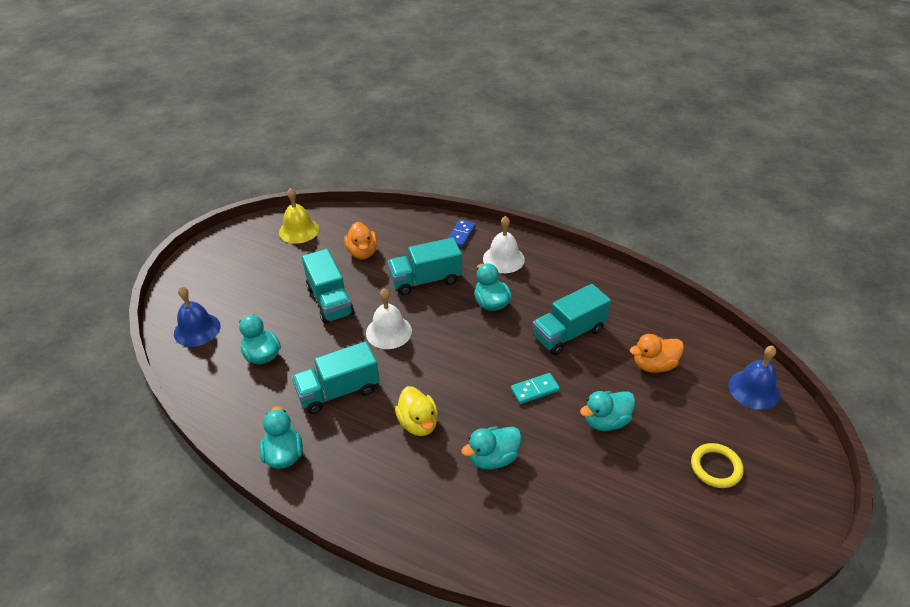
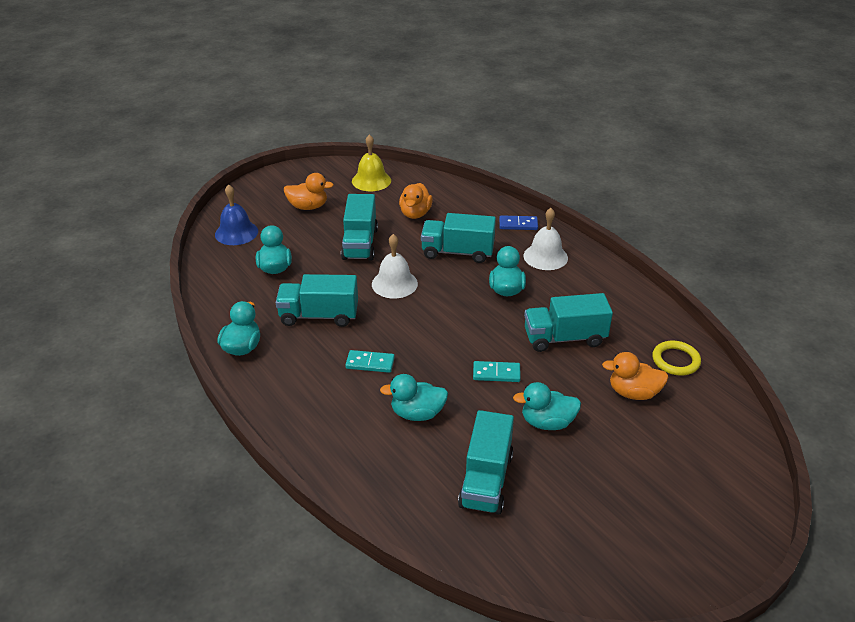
camera: 25 degrees right, 5 degrees down
yellow duck [395,386,438,436] -> turquoise domino [345,350,395,373]
blue domino [447,219,476,247] -> blue domino turned 45 degrees clockwise [499,215,538,230]
yellow ring [691,443,744,488] -> yellow ring moved to [652,341,701,375]
blue bell [728,346,780,410] -> none
none -> orange duck [284,173,334,210]
none -> turquoise truck [458,410,514,515]

